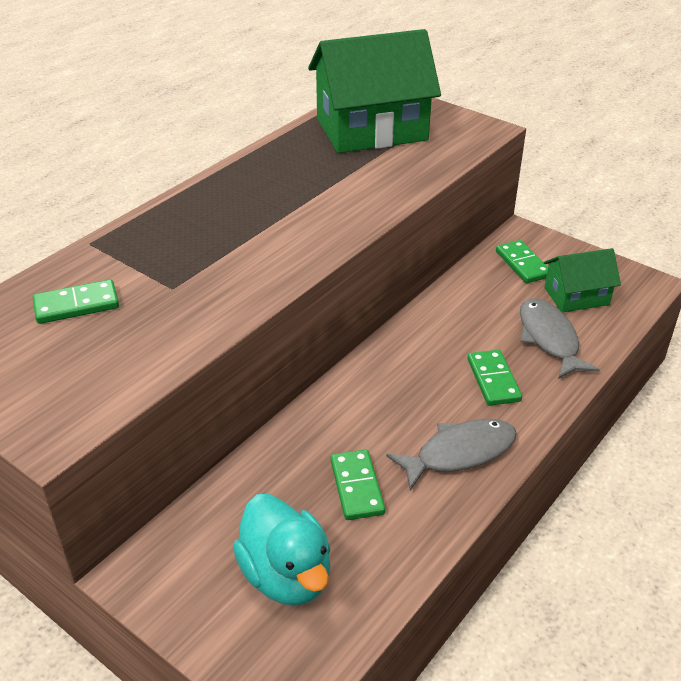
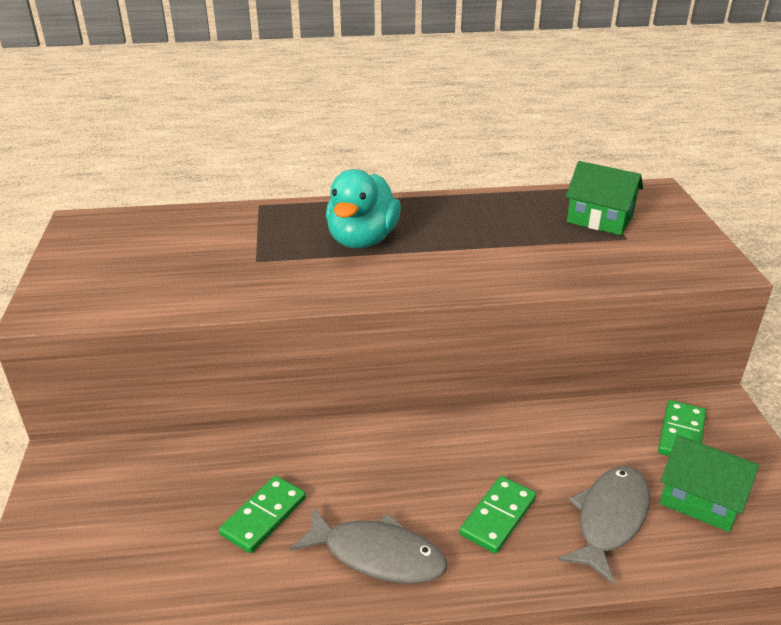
camera: 45 degrees right, 5 degrees down
green domino [33,279,119,324] -> none
turquoise duck [233,494,331,606] -> turquoise duck moved to [326,169,401,248]
green house [308,29,441,153] -> green house [566,161,643,235], size x0.53

